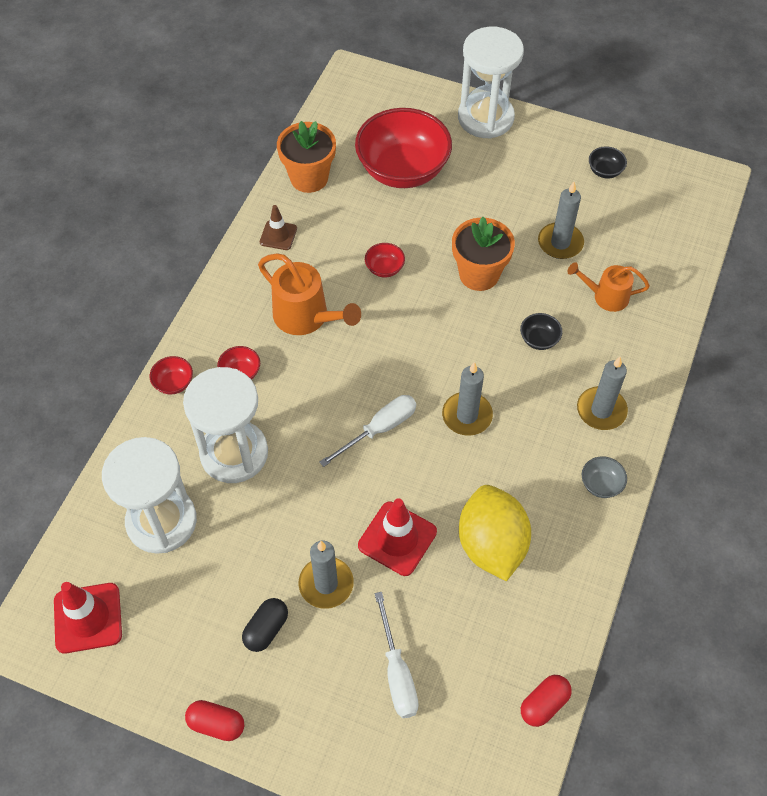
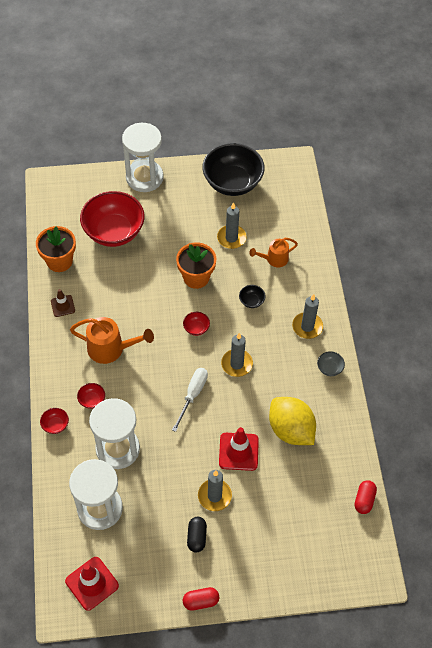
camera: 30 degrees left, 0 degrees up
red bowl [365,243,405,278] -> red bowl moved to [183,312,210,336]
white screwdriver [375,592,419,718] -> none
black bowl [589,146,627,179] -> black bowl [202,143,265,196], size x2.50

